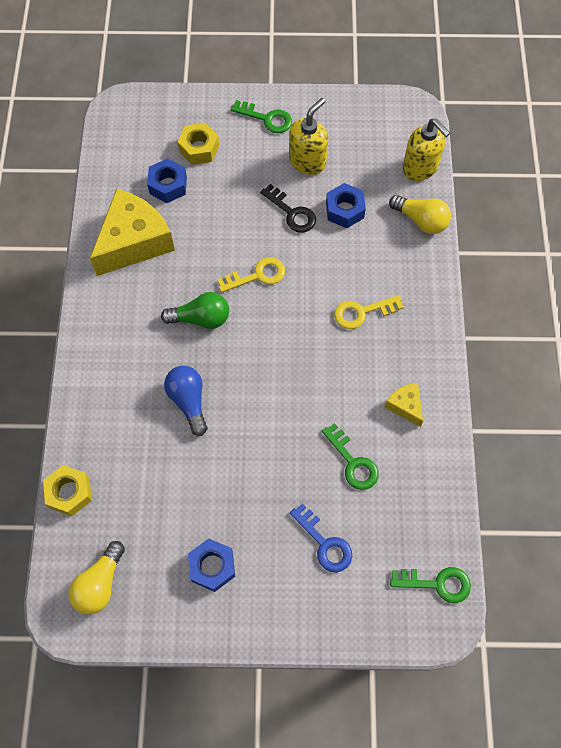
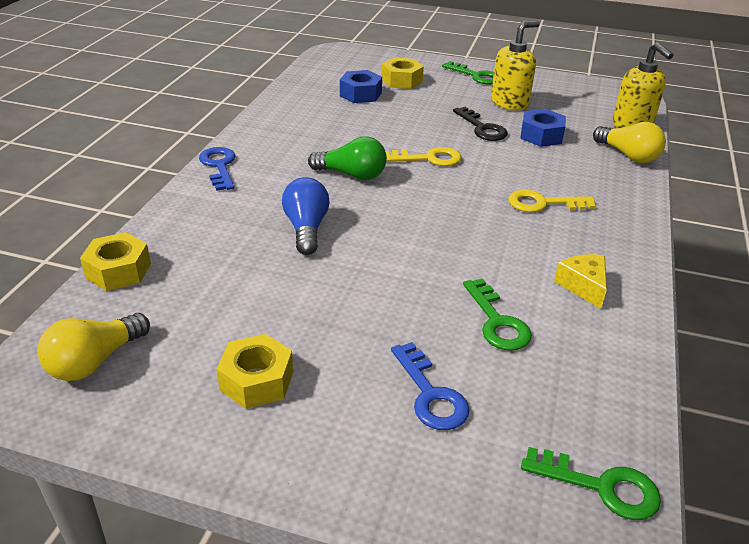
camera: 15 degrees right, 30 degrees down
yellow cheese [90,189,175,276] -> none
blue nut [188,538,235,592] -> yellow nut [217,334,293,409]
none -> blue key [199,147,236,191]

